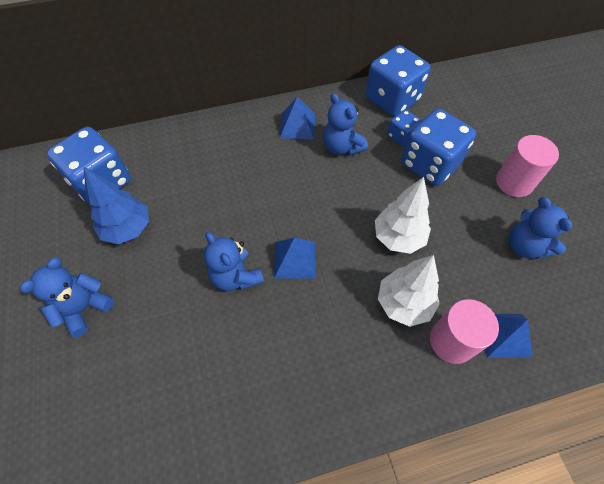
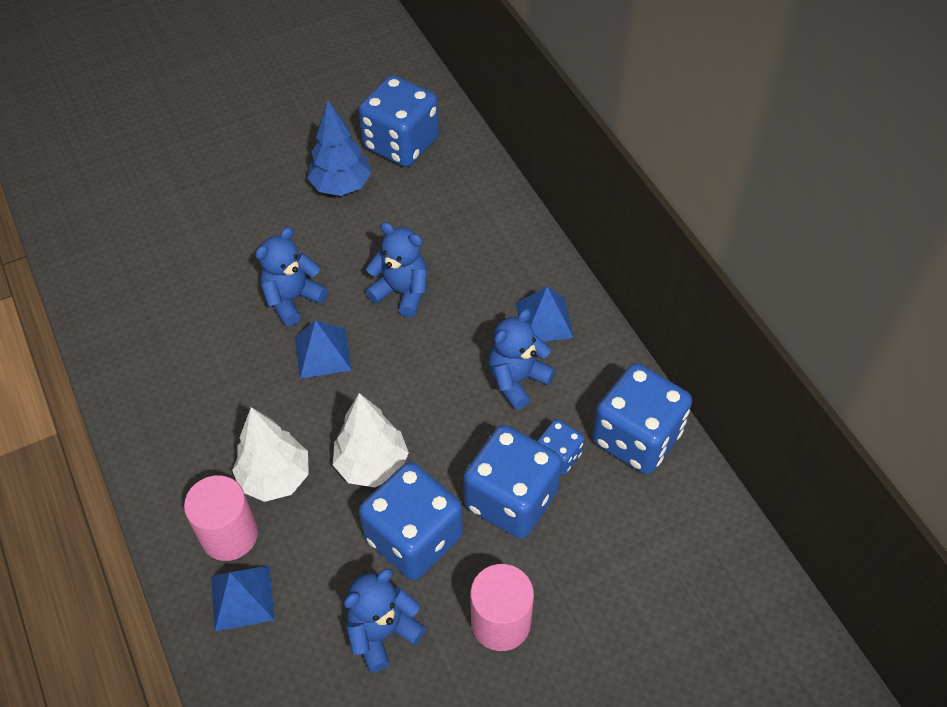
camera: 80 degrees right, 5 degrees down
blue teddy bear [20,258,114,338] -> blue teddy bear moved to [365,222,427,317]
none -> blue dice [359,462,463,580]

